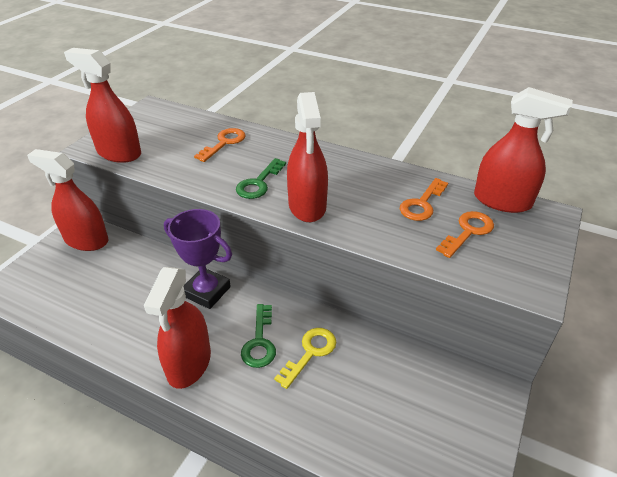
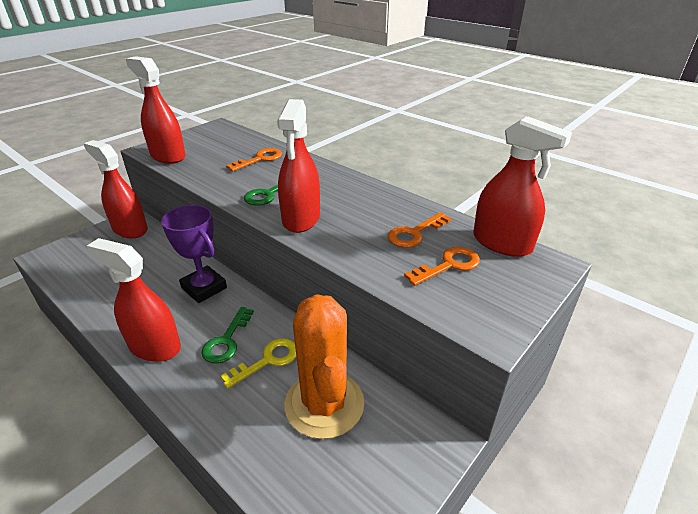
camera: 15 degrees right, 5 degrees down
red spray bottle [144,267,211,389] -> red spray bottle turned 90 degrees clockwise [87,238,181,362]
none -> orange cactus [285,294,364,439]

